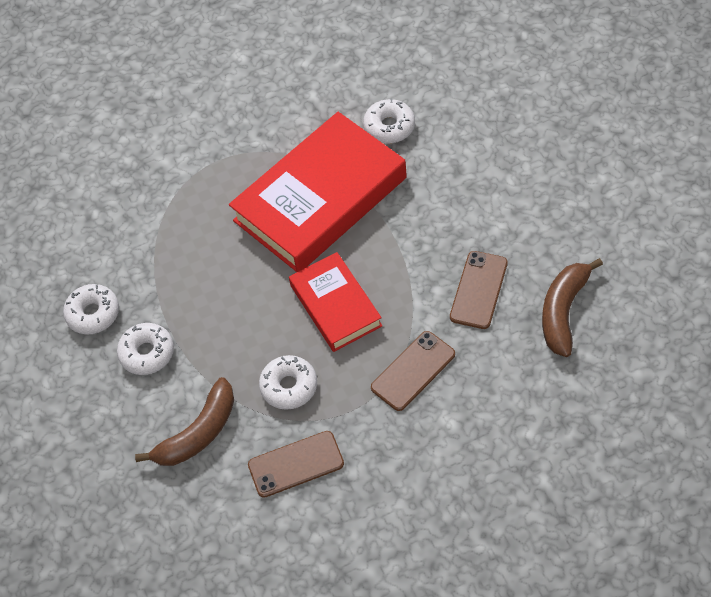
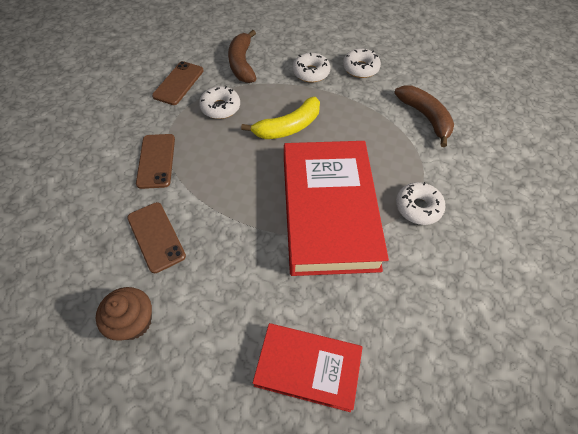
camera: 125 degrees right, 0 degrees up
red book [289,252,383,352] -> red book moved to [253,323,363,412]
white donut [363,99,415,144] -> white donut moved to [396,182,446,225]
brown banana [542,258,603,357] -> brown banana moved to [394,85,454,147]
none -> brown cupcake [96,287,152,341]
none -> yellow banana [241,97,320,139]

